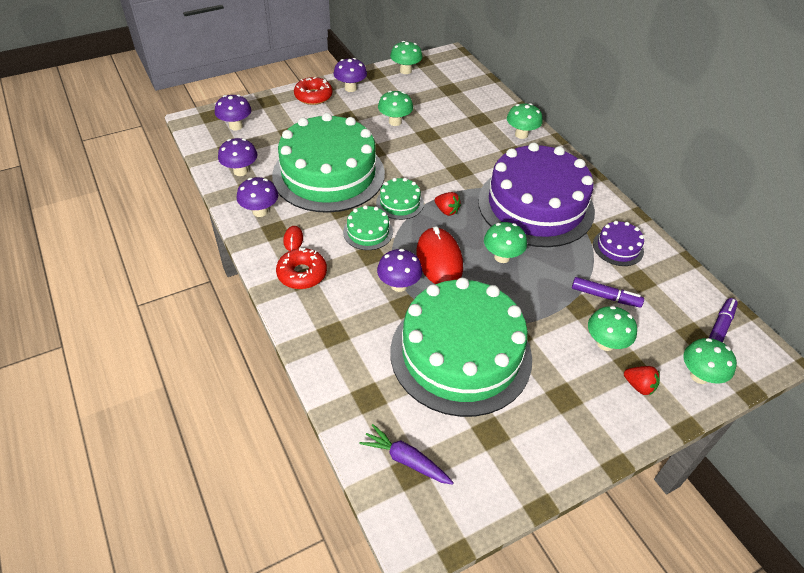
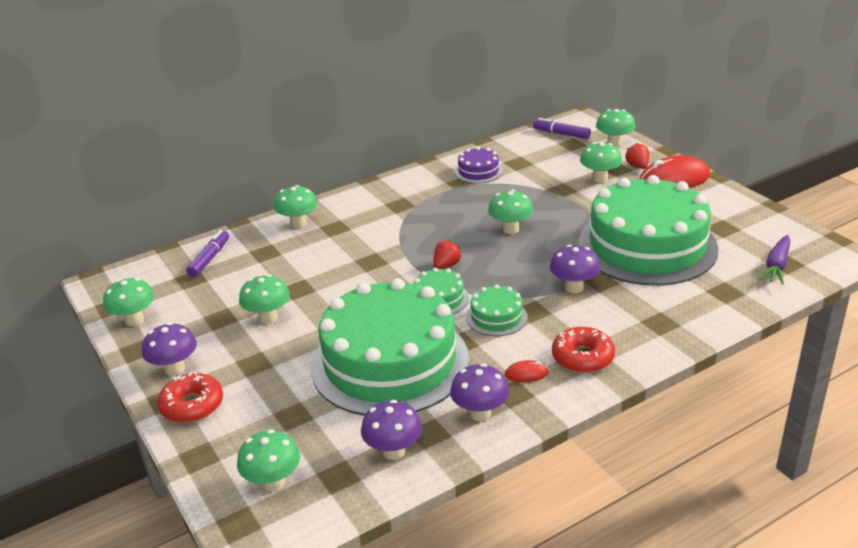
camera: 90 degrees left, 15 degrees down
purple mushroom [215,94,251,130] -> green mushroom [237,429,300,492]
red mouse [416,226,463,284] -> red mouse moved to [640,155,710,188]
purple cake [478,142,595,247] -> none
purple marker [572,277,644,308] -> purple marker moved to [186,230,229,277]
red strawberry [624,366,660,395] -> red strawberry turned 45 degrees counterclockwise [626,143,649,169]

